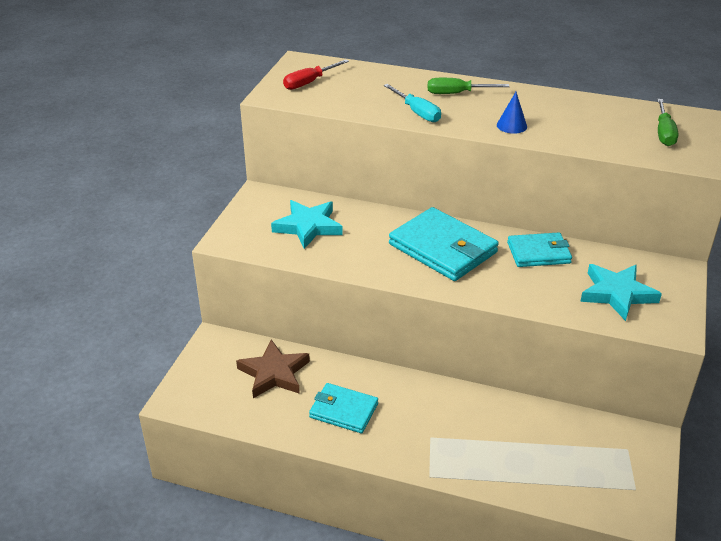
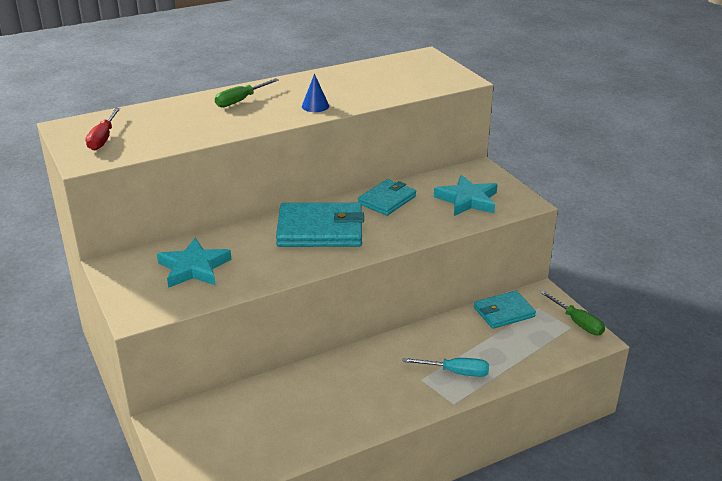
camera: 45 degrees left, 5 degrees down
brown star [236,339,310,398] -> none
turquoise wallet [309,383,378,433] -> turquoise wallet moved to [474,290,536,329]
turquoise screwdriver [384,84,441,122] -> turquoise screwdriver moved to [402,358,489,377]
green screwdriver [657,99,679,146] -> green screwdriver moved to [540,291,605,335]

